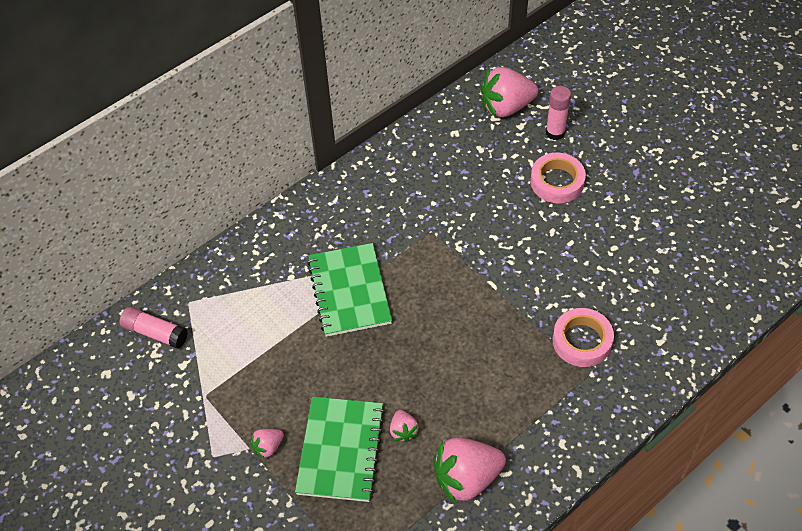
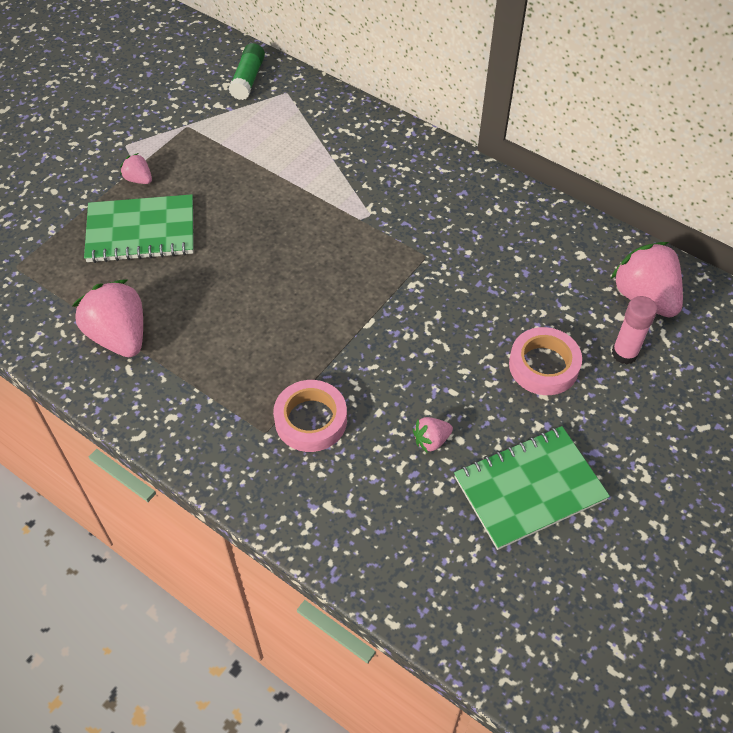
camera: 75 degrees right, 0 degrees up
pink glue stick [119,307,188,349] -> green glue stick [229,43,265,100]
green notebook [307,243,392,337] -> green notebook moved to [454,426,610,550]
pink strawberry [390,410,419,442] -> pink strawberry moved to [413,417,453,452]

